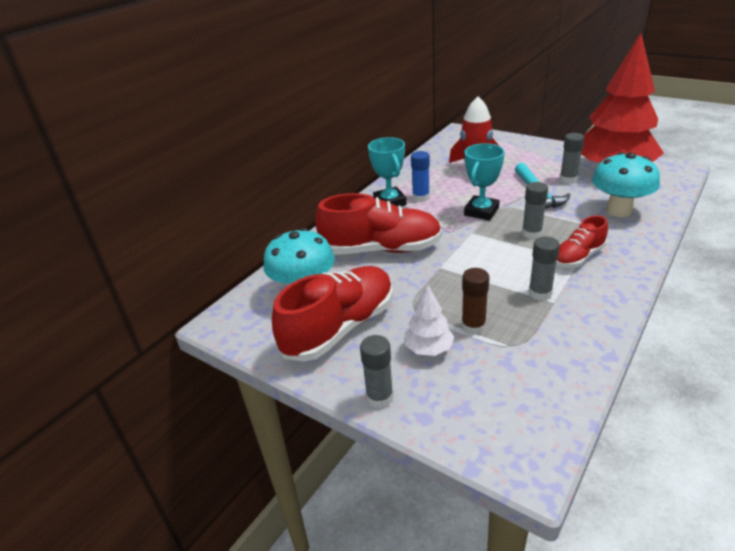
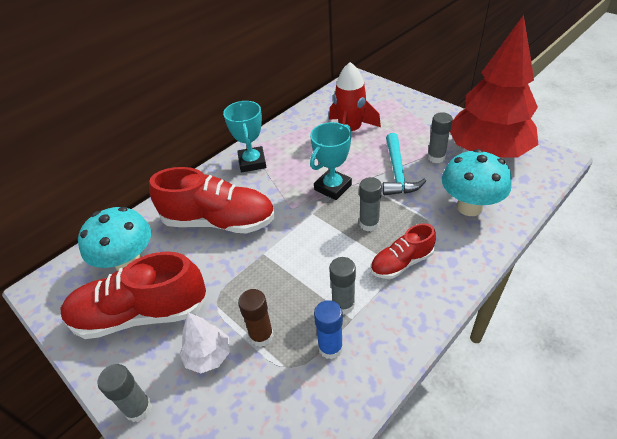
camera: 10 degrees right, 10 degrees up
red shoe [272,266,393,362] -> red shoe turned 150 degrees counterclockwise [60,251,208,339]
blue glue stick [411,151,430,202] -> blue glue stick moved to [314,300,343,359]

